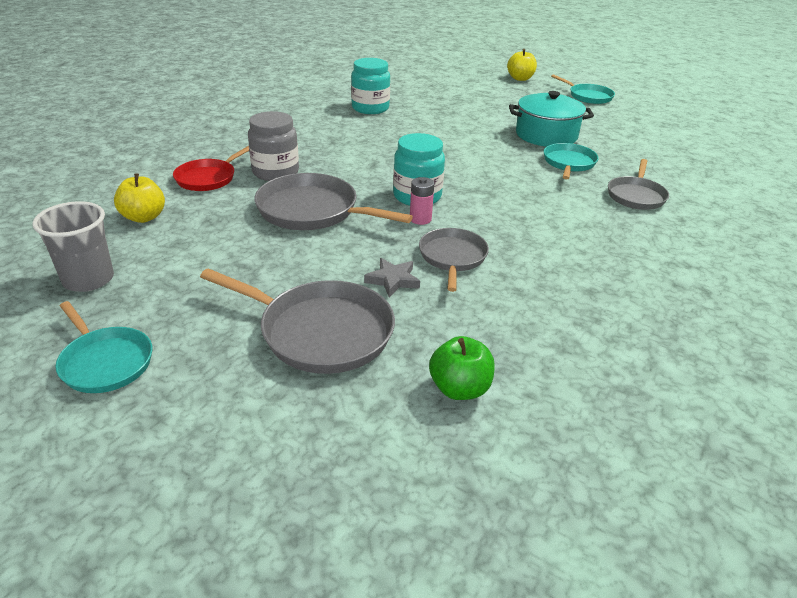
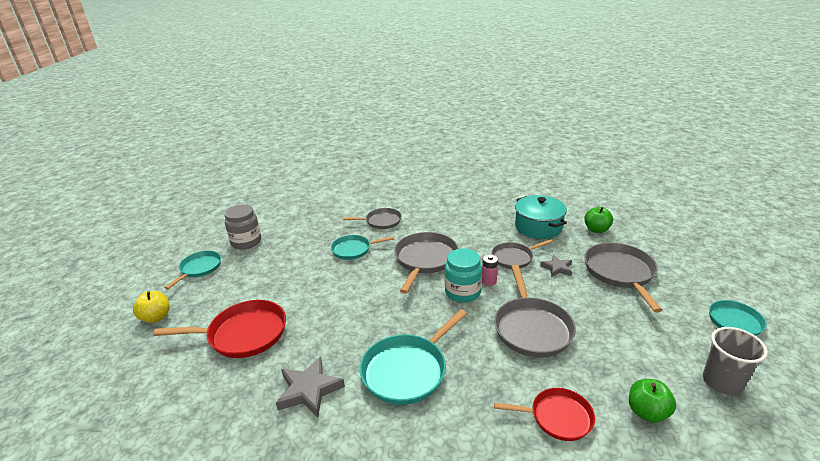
camera: 115 degrees left, 5 degrees down
yellow apple [114,173,165,223] -> green apple [629,379,676,423]
grey jar [248,111,299,181] -> grey jar moved to [224,204,261,249]
turquoise jar [351,58,390,114] -> grey star [276,357,345,417]
turquoise pot [509,91,594,147] -> turquoise pot moved to [515,195,567,239]
none -> red pan [153,300,286,358]
none -> turquoise pan [360,309,467,405]
none -> grey pan [394,232,458,294]

